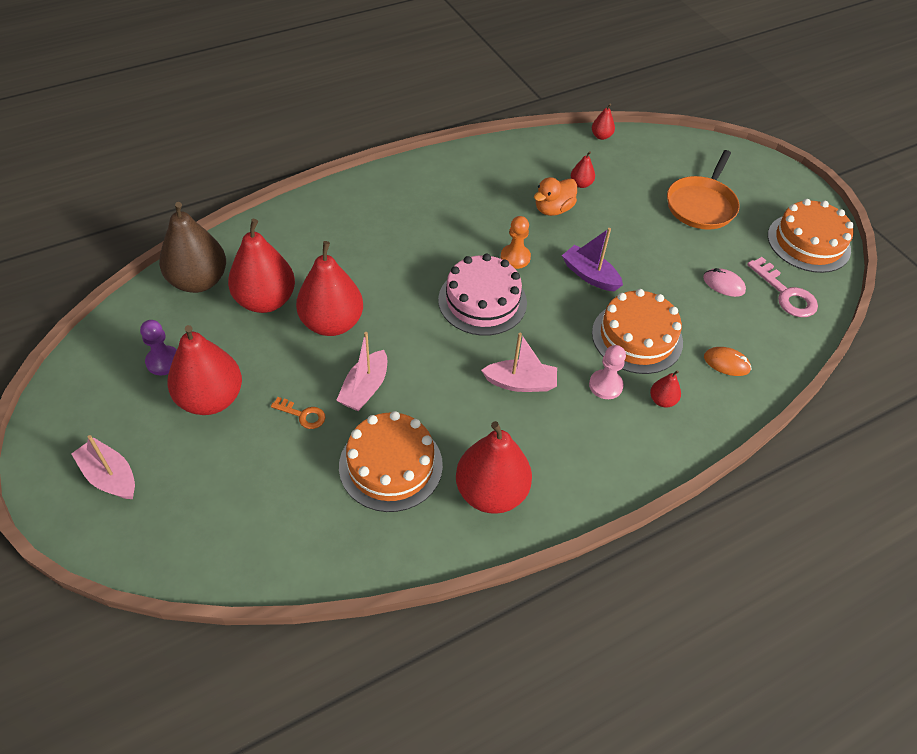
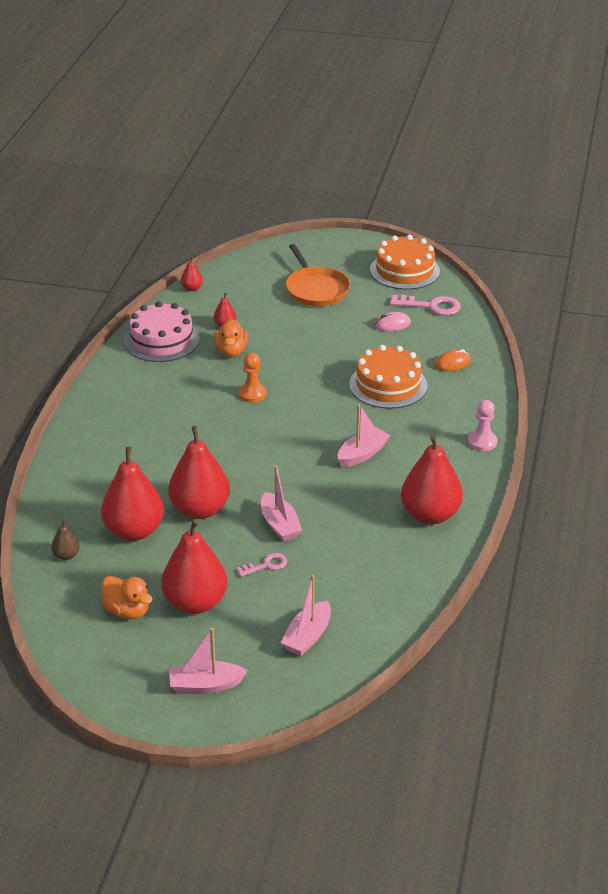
camera: 45 degrees left, 15 degrees down
purple pawn [140,320,177,375] -> orange duck [101,576,153,619]
brown pear [159,202,226,293] -> brown pear [51,520,80,560], size x0.44
orange key [271,397,325,429] -> pink key [237,553,287,577]
orange cake [339,411,443,512] -> none
pink cake [438,254,527,336] -> pink cake moved to [124,302,199,362]
purple boat [562,228,623,291] -> none
pink pawn [589,345,626,399] -> pink pawn moved to [468,400,497,451]
red pear [650,370,681,408] -> none
none -> pink boat [281,575,331,656]

